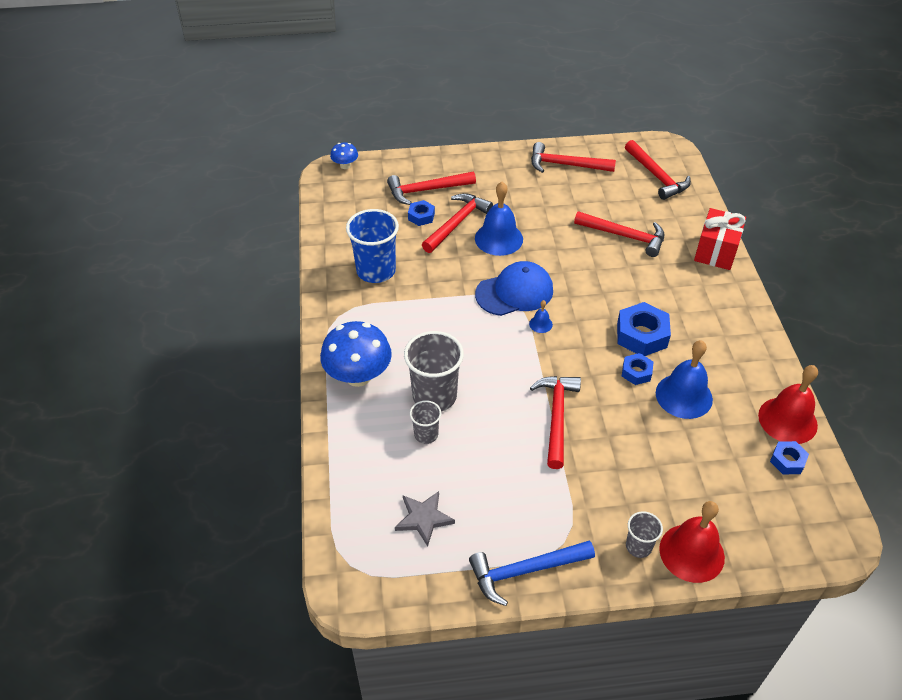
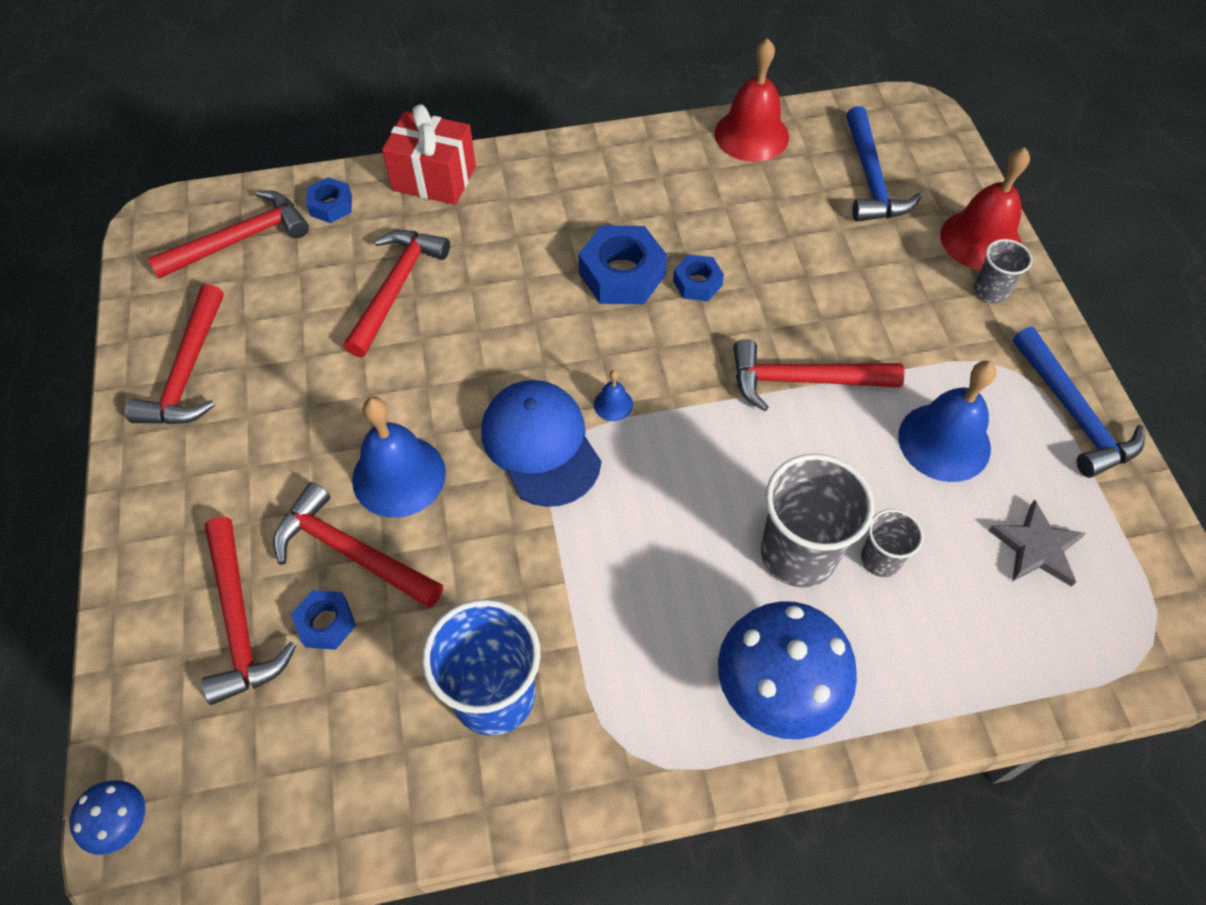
camera: 95 degrees left, 10 degrees up
blue bell [656,340,713,419] -> blue bell moved to [898,361,996,482]
blue nut [770,441,809,474] -> blue nut moved to [306,177,352,223]
none -> blue hammer [846,106,921,222]

